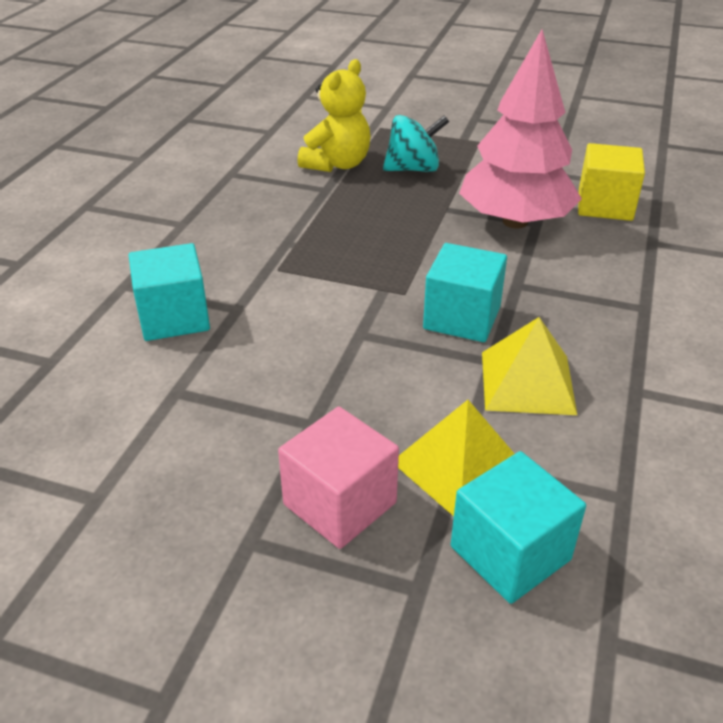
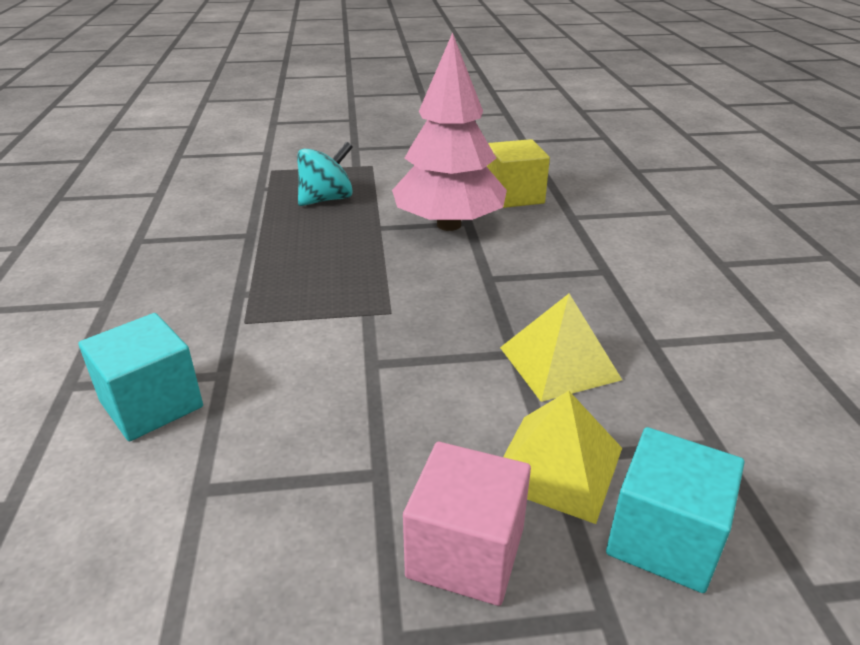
camera: 25 degrees left, 5 degrees down
yellow teddy bear [297,59,371,172] -> none
turquoise cube [423,243,507,342] -> none

